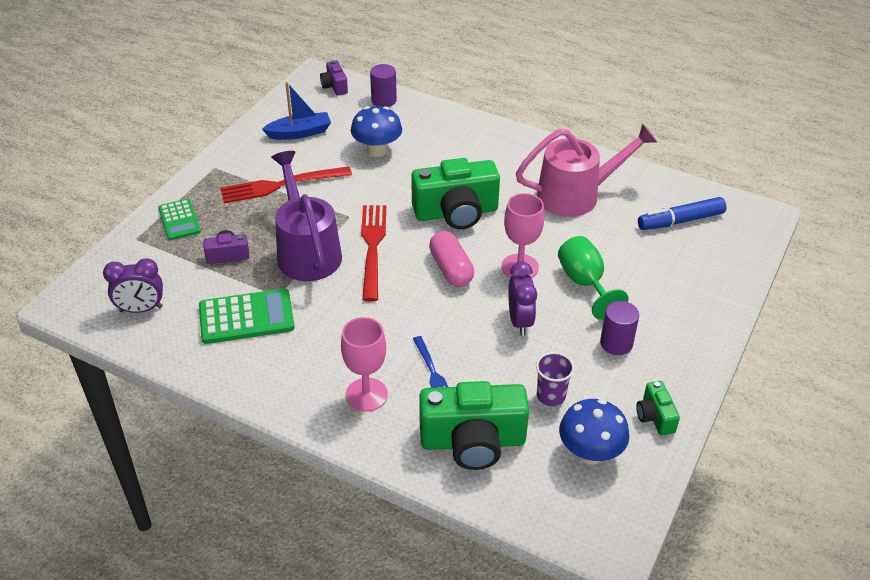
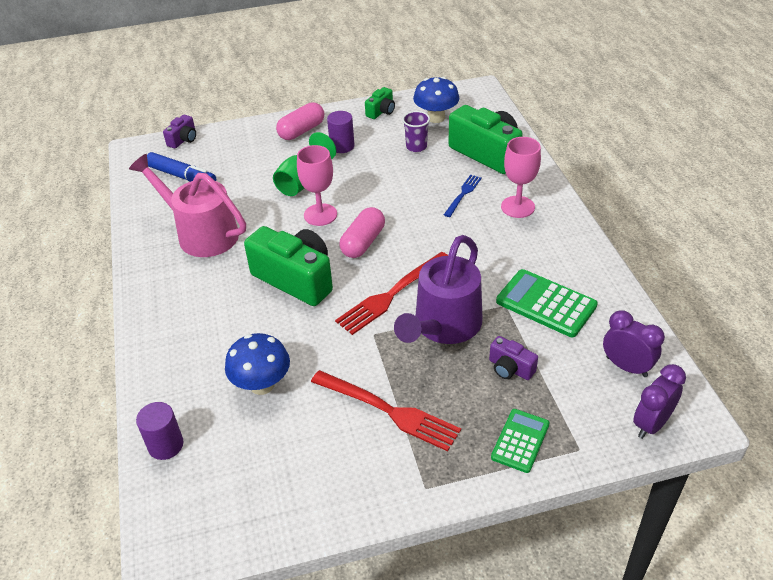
camera: 130 degrees left, 0 degrees up
blue boat [262,82,331,140] -> none
purple camera [320,60,348,96] -> purple camera moved to [163,115,196,148]
purple clock [508,262,537,336] -> purple clock moved to [633,364,686,439]
none -> pink capsule [276,102,324,140]

